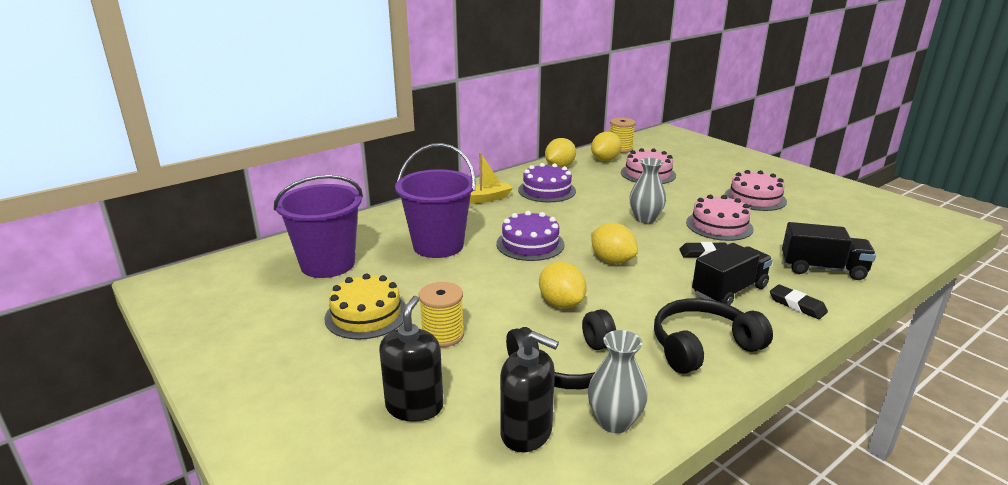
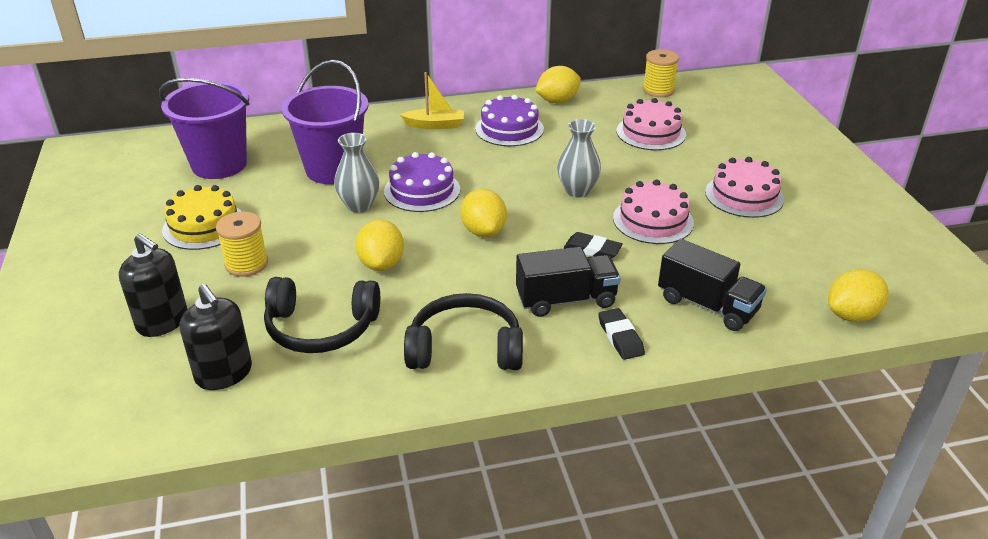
camera: 25 degrees right, 10 degrees up
black soap dispenser [379,296,444,422] -> black soap dispenser turned 90 degrees clockwise [119,233,187,337]
grey vase [588,330,648,433] -> grey vase moved to [334,133,379,213]
yellow lemon [591,132,622,161] -> yellow lemon moved to [828,269,889,322]

